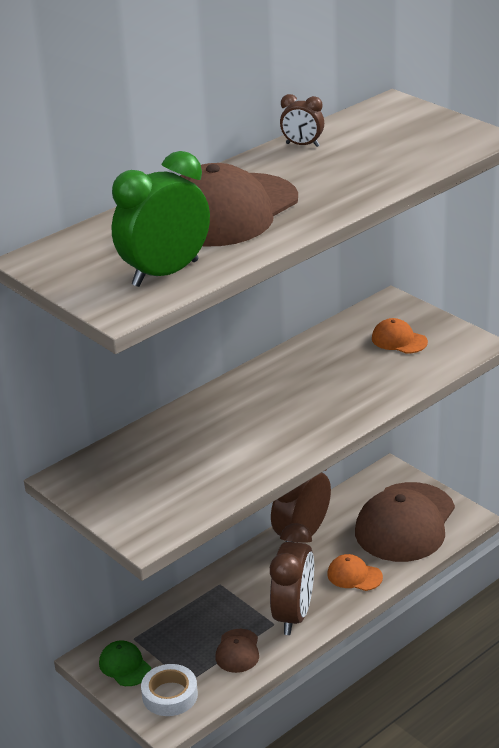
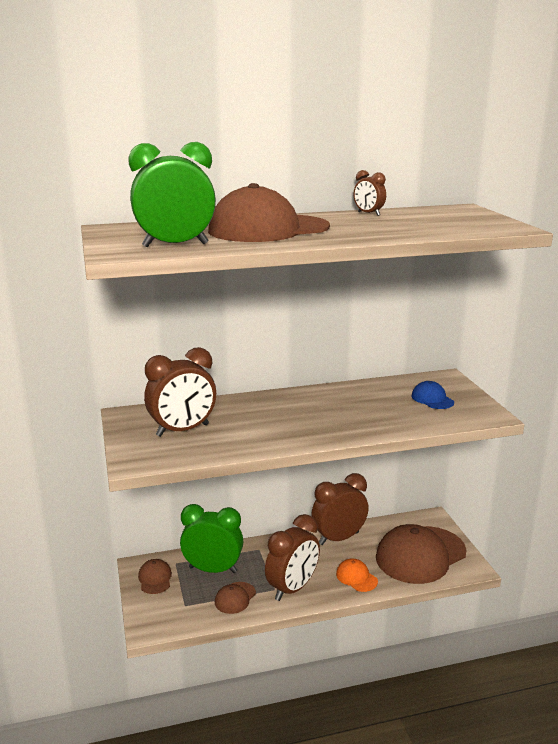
camera: 25 degrees right, 10 degrees down
green cap [99,640,151,686] -> brown cap [138,559,172,594]
white tape [141,664,198,716] -> none
orange cap [372,318,428,354] -> blue cap [412,381,454,409]
none -> brown clock [144,347,216,437]
none -> green clock [180,504,243,573]

